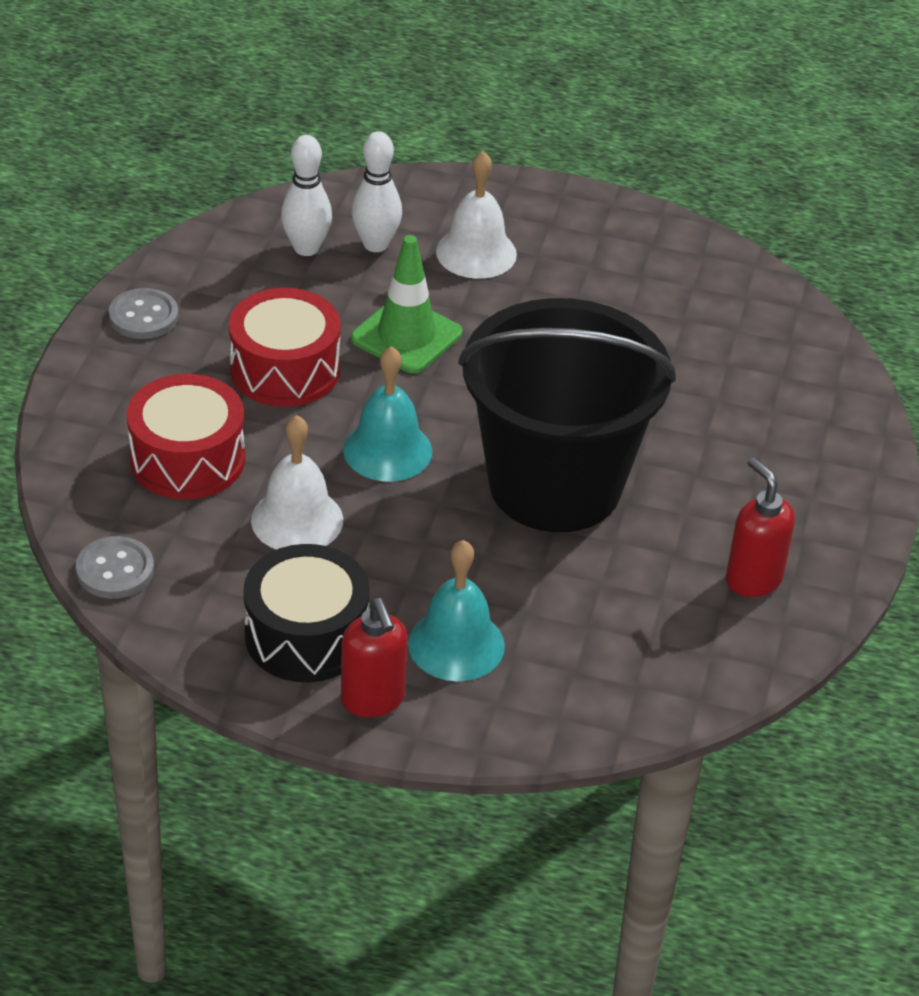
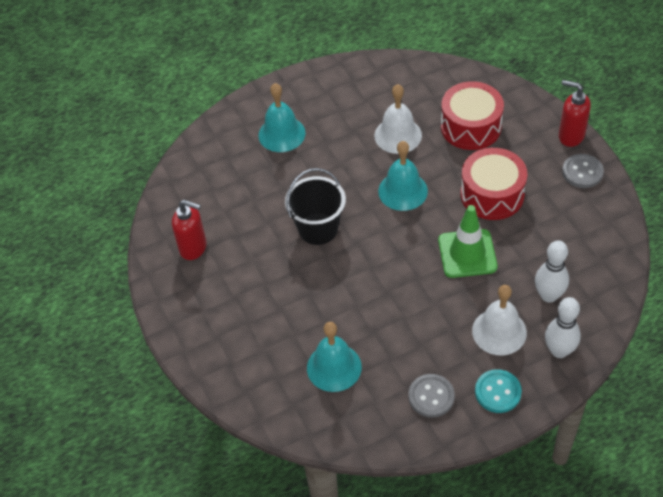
camera: 145 degrees right, 10 degrees up
grey button [76,536,154,599] -> grey button moved to [408,374,455,418]
black drum [243,544,369,682] -> none
white bowling pin [281,135,332,256] -> white bowling pin moved to [545,297,581,358]
red soap dispenser [341,598,408,717] -> red soap dispenser moved to [558,80,591,147]
black bucket [458,298,676,532] -> black bucket [285,168,346,245], size x0.53
none -> turquoise bell [307,322,362,392]
none -> turquoise button [475,369,522,413]

